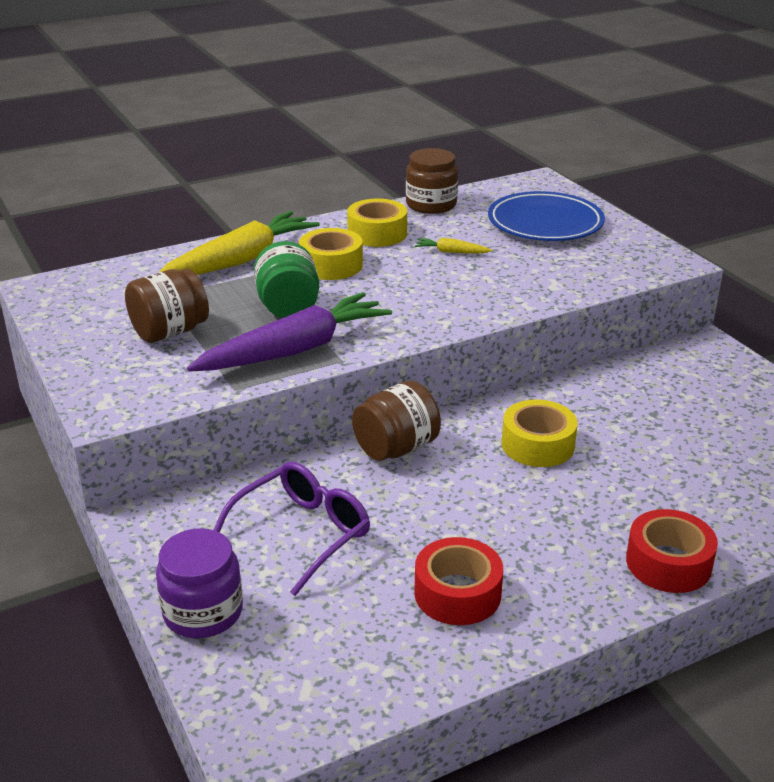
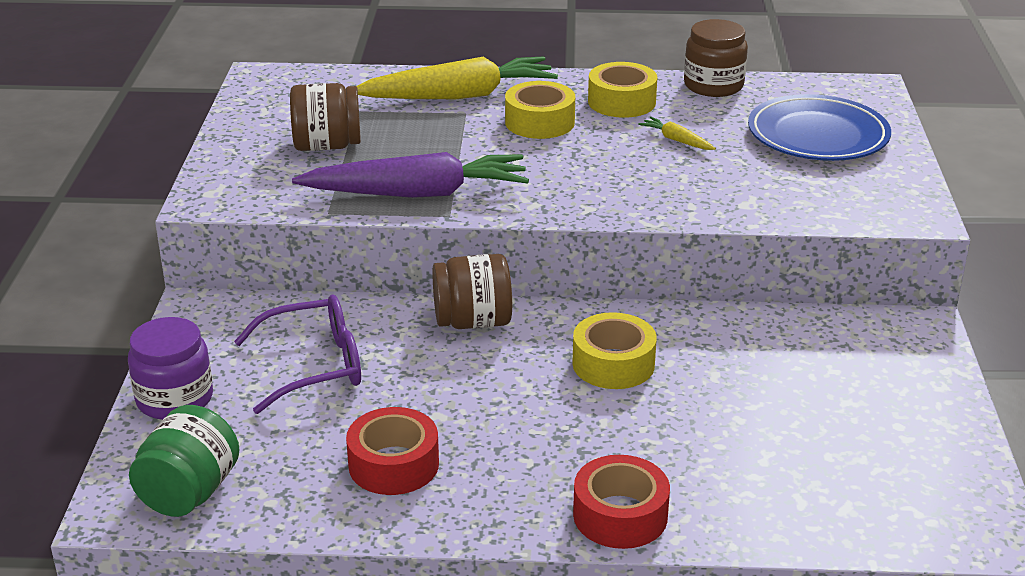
camera: 30 degrees right, 0 degrees up
green jar [254,241,319,318] -> green jar moved to [129,405,240,517]

